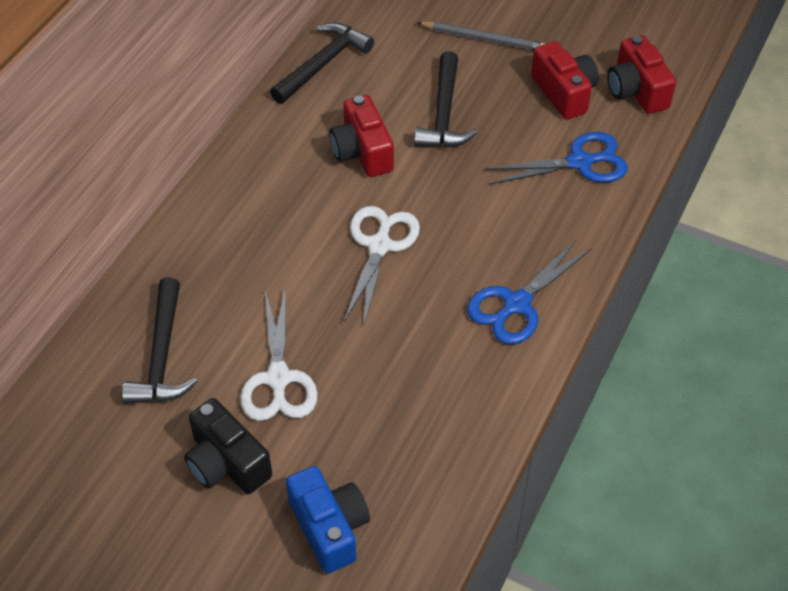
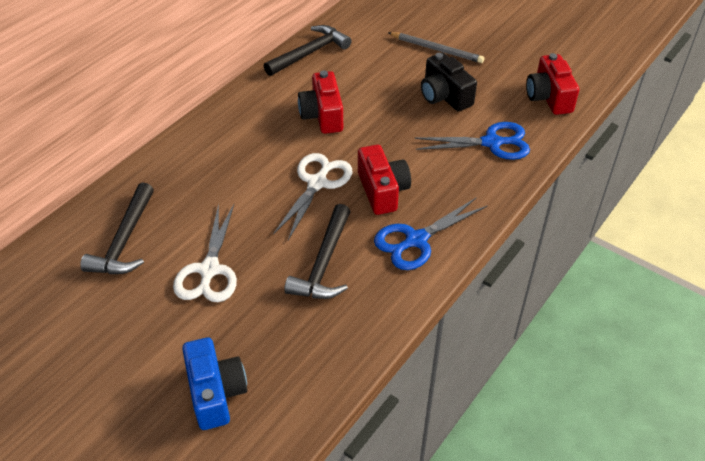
camera: 10 degrees right, 5 degrees down
black camera [184,398,272,494] -> black camera moved to [421,52,477,111]
black hammer [414,51,478,148] -> black hammer moved to [284,204,351,299]
red camera [531,41,599,120] -> red camera moved to [358,145,411,215]

